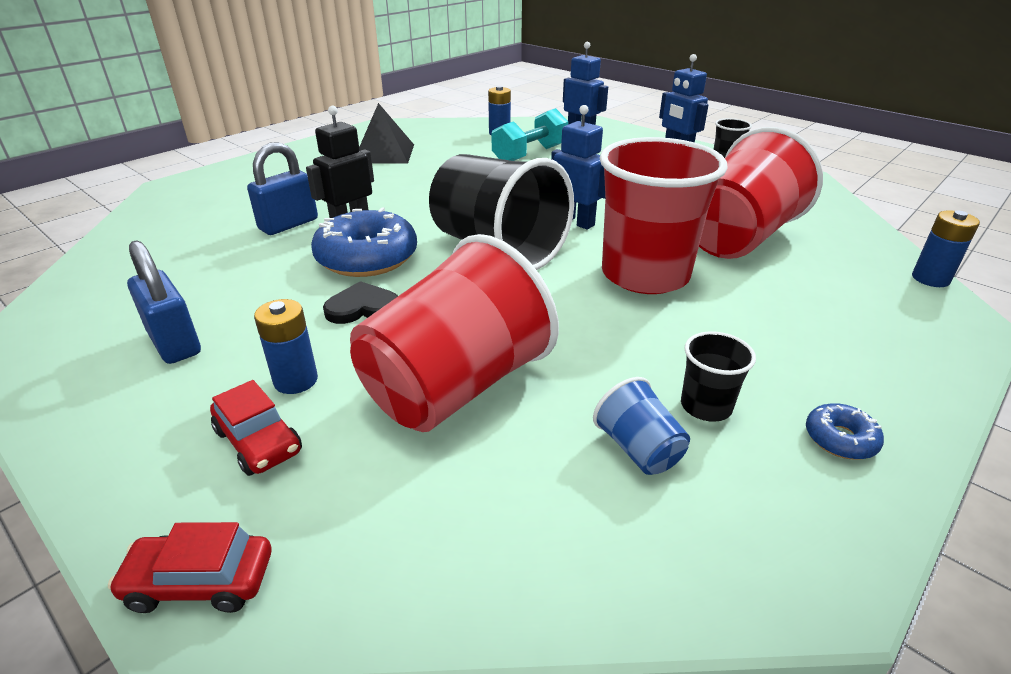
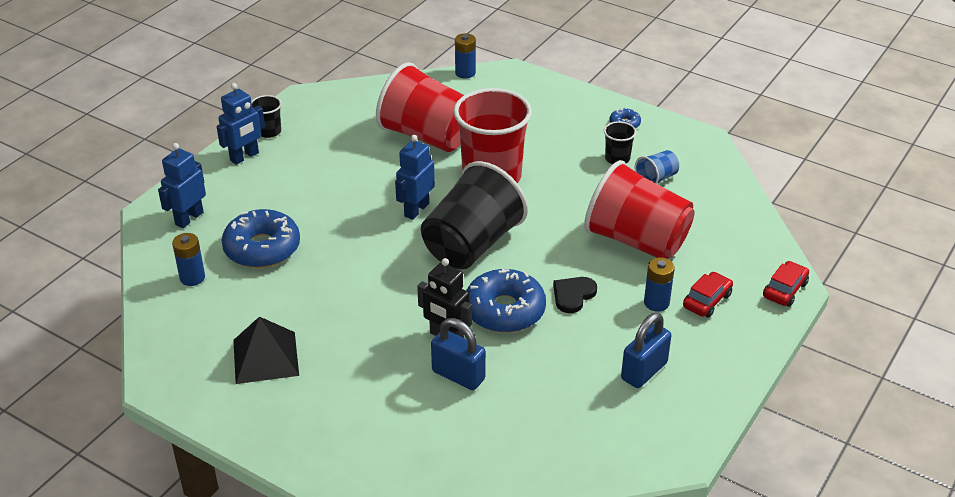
camera: 100 degrees left, 5 degrees up
red car [108,522,271,613] -> red car turned 135 degrees counterclockwise [763,261,809,307]
black heart [323,281,398,324] -> black heart turned 60 degrees clockwise [553,277,597,313]
turquoise dumbbell [491,108,568,161] -> blue donut [222,209,300,268]

